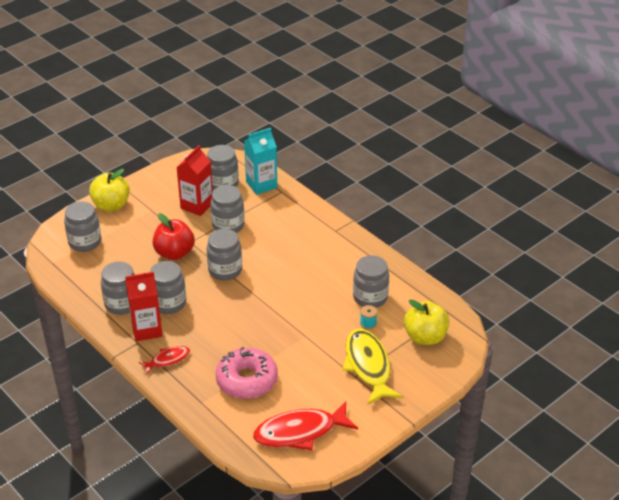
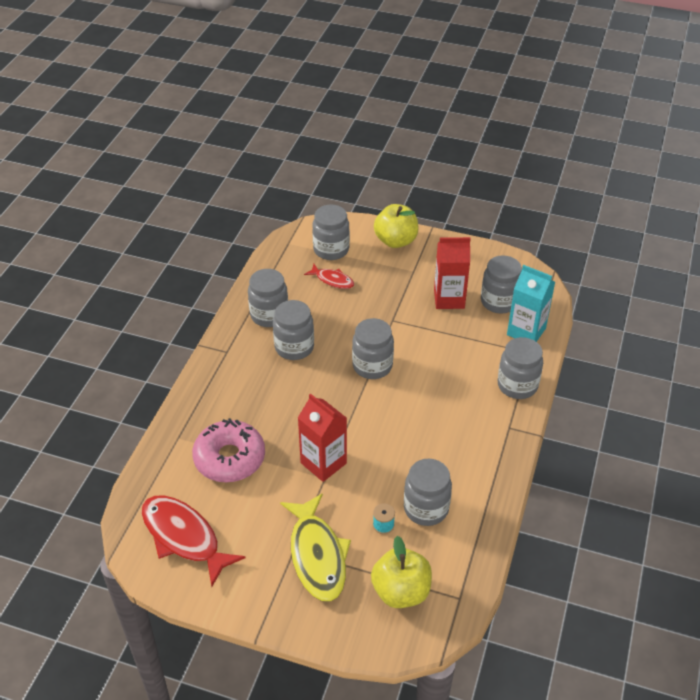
camera: 60 degrees right, 5 degrees up
red carton [125,272,163,341] -> red carton moved to [298,393,347,482]
red fish [139,346,190,375] -> red fish moved to [304,264,354,289]
red apple [153,213,195,260] -> none
grey jar [211,185,245,233] -> grey jar moved to [498,337,543,399]
yellow fish [342,329,403,405] -> yellow fish turned 120 degrees clockwise [280,493,351,602]

